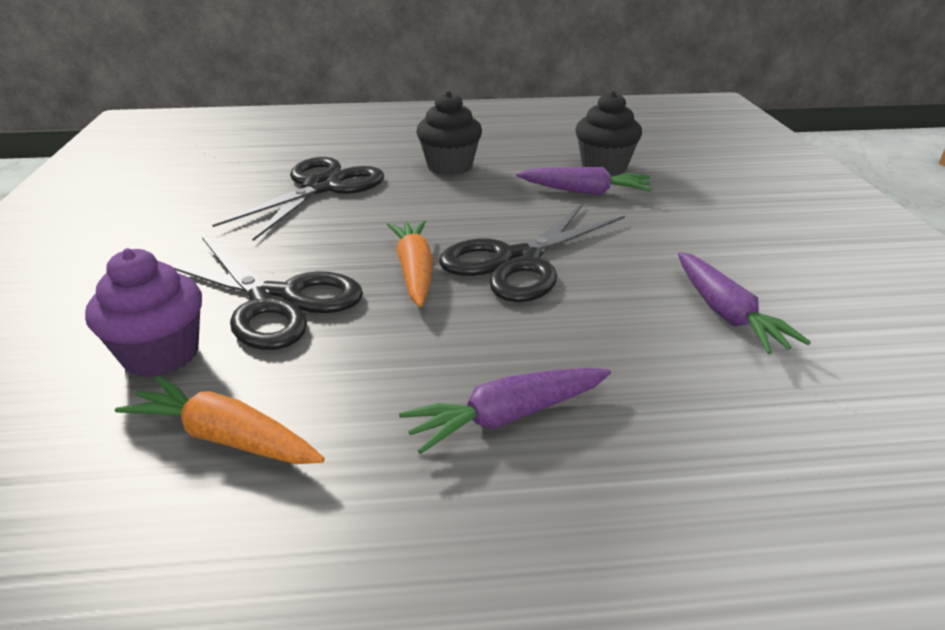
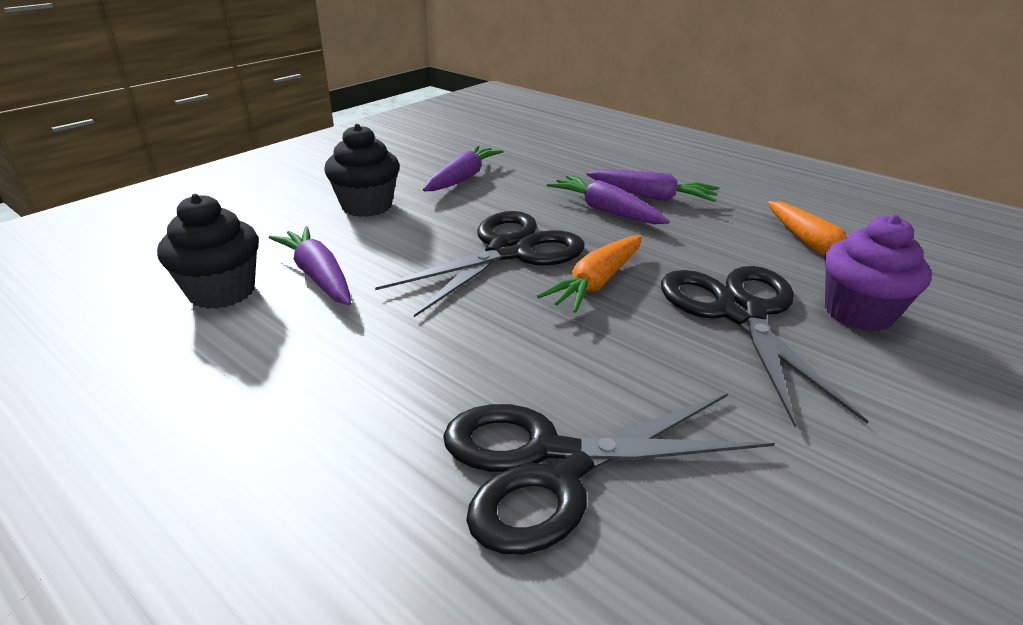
camera: 135 degrees left, 0 degrees up
black cupcake [416,91,482,175] -> black cupcake moved to [324,124,400,217]
black scissors [439,204,625,302] -> black scissors turned 45 degrees counterclockwise [375,211,585,317]
none -> purple carrot [547,175,670,224]

